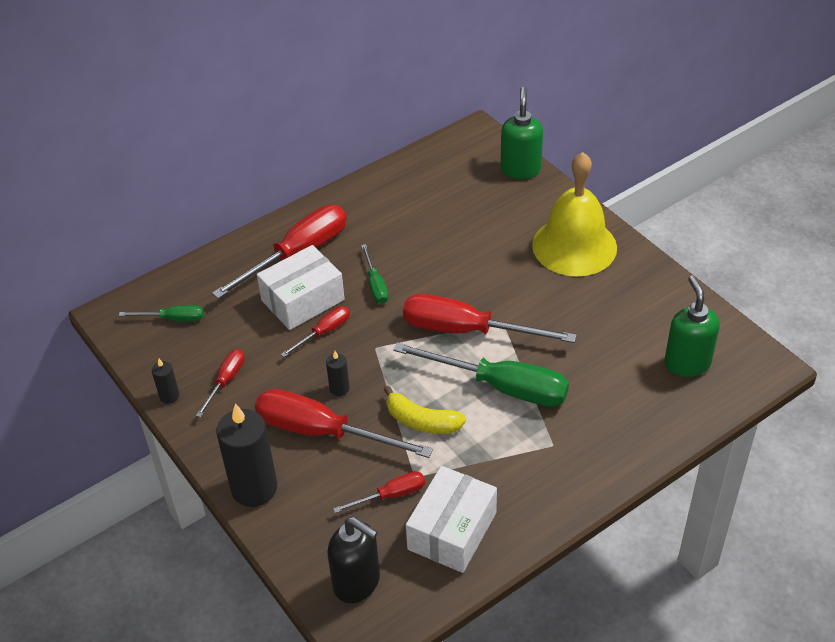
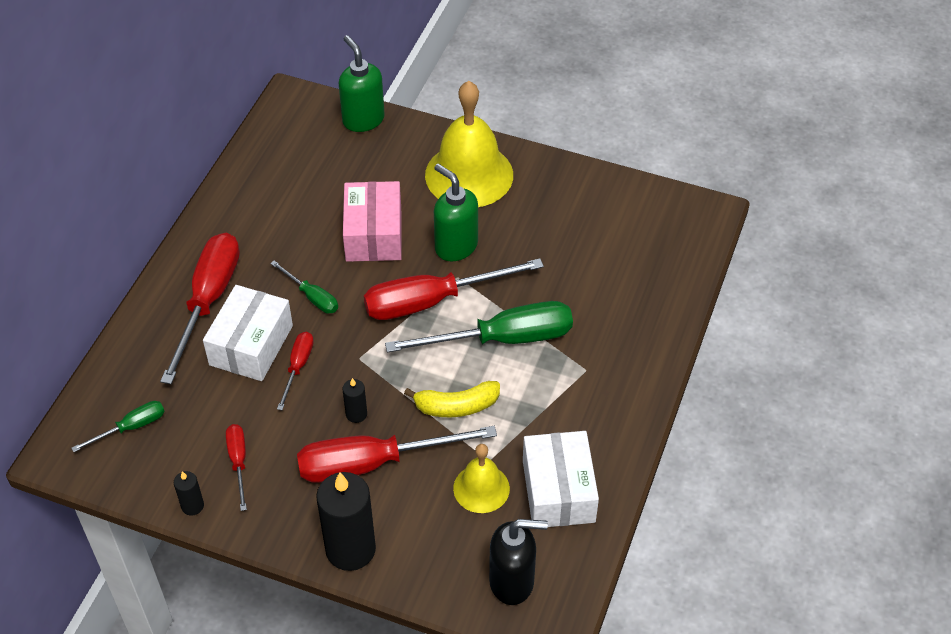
camera: 35 degrees left, 5 degrees up
red screwdriver [333,471,425,513] -> yellow bell [453,444,510,513]
green soap dispenser [664,276,720,377] -> green soap dispenser moved to [434,164,478,261]
none -> pink box [343,181,402,262]

